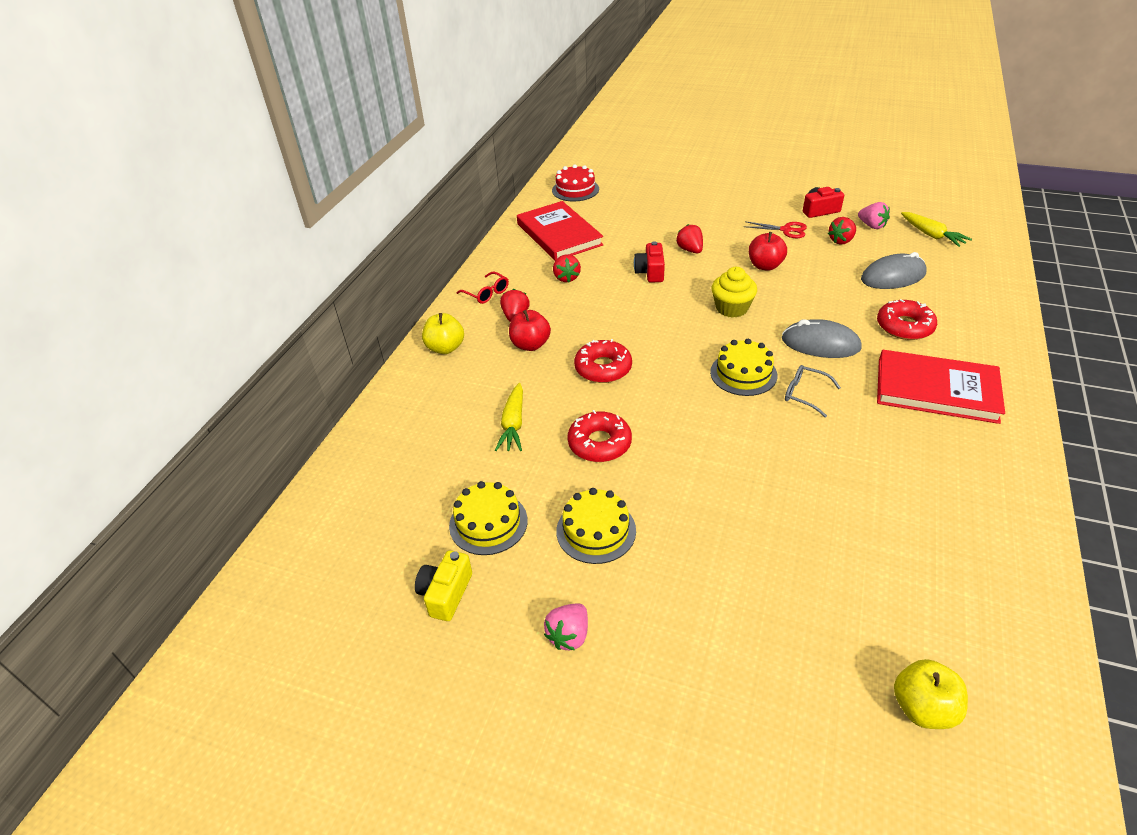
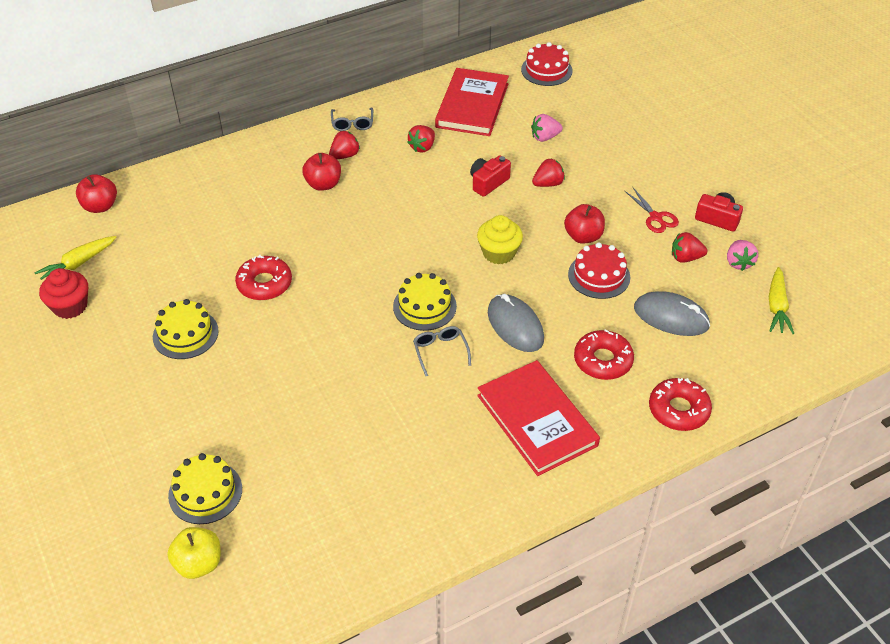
camera: 40 degrees right, 5 degrees up
yellow camera [415,550,472,621] -> red cupcake [39,268,88,319]
yellow apple [422,313,464,354] -> none
yellow cake [449,481,528,555] -> yellow cake moved to [168,453,242,524]
red glasses [456,272,509,304] -> grey glasses [331,108,373,131]
yellow carrot [495,383,523,451] -> yellow carrot moved to [35,236,116,280]
pink strawberry [544,604,588,650] -> pink strawberry moved to [531,114,563,142]
red donut [574,339,632,383] -> red donut moved to [649,378,712,431]
red strawberry [676,224,703,253] -> red strawberry turned 45 degrees clockwise [532,159,565,187]
none -> red apple [76,174,117,213]
none -> red cake [568,242,630,299]

